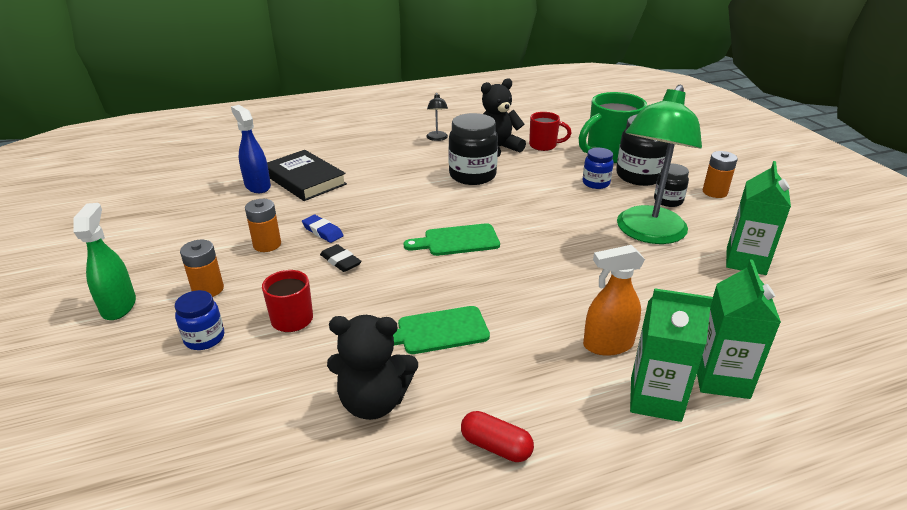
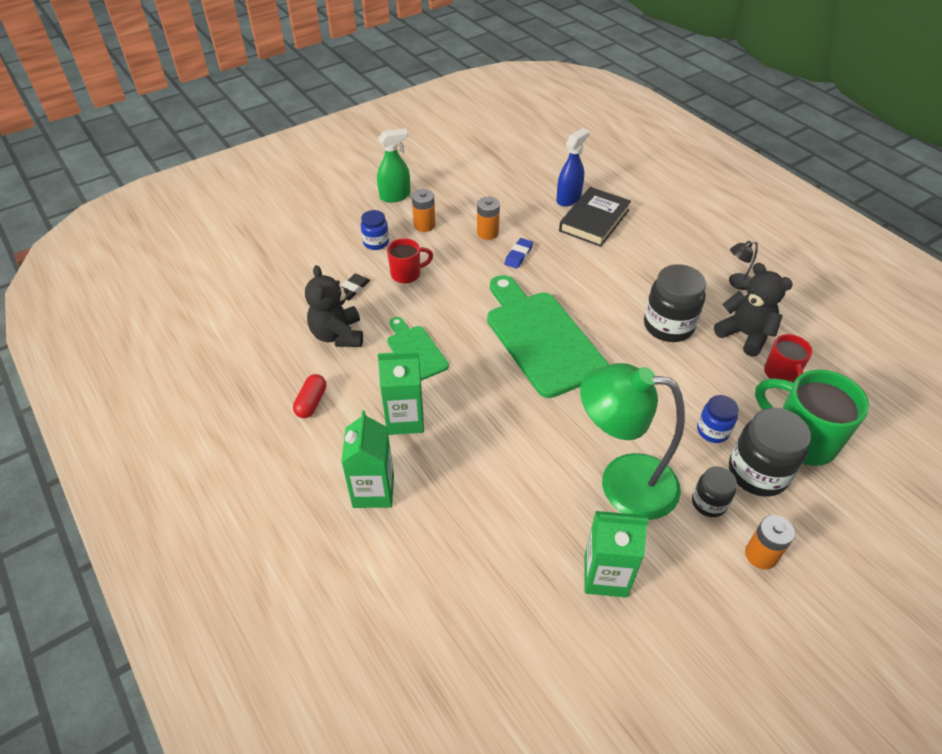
camera: 75 degrees right, 15 degrees up
black eraser [320,244,362,272] -> black eraser moved to [341,274,370,300]
green cutting board [404,223,500,256] -> green cutting board [487,275,609,398], size x1.93
orange spray bottle [583,245,645,356] -> none
green carton [697,260,781,399] -> green carton moved to [378,351,424,435]

